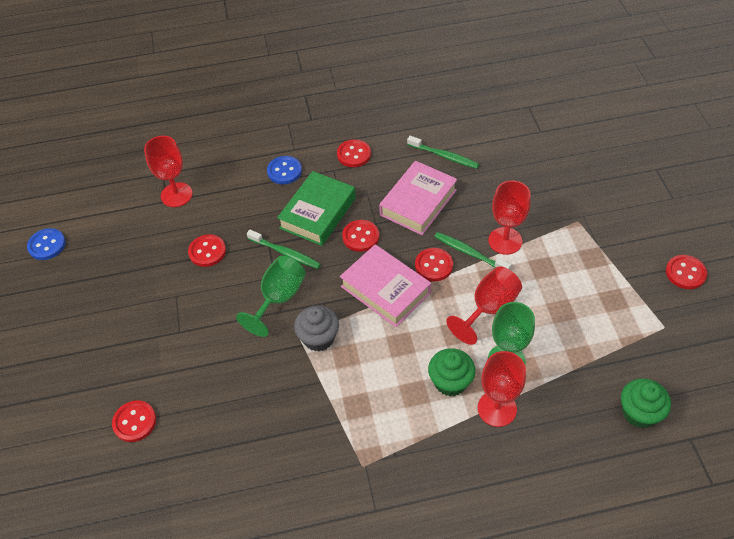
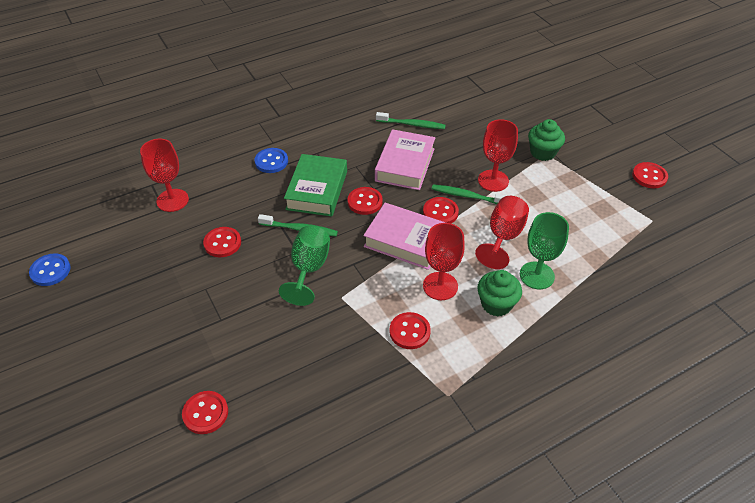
camera: 20 degrees left, 5 degrees down
grey cupcake [294,305,339,351] -> none
red button [337,139,371,167] -> red button moved to [389,312,431,349]
red goblet [478,351,526,427] -> red goblet moved to [423,223,465,300]
green cupcake [621,379,671,428] -> green cupcake moved to [528,119,565,161]

